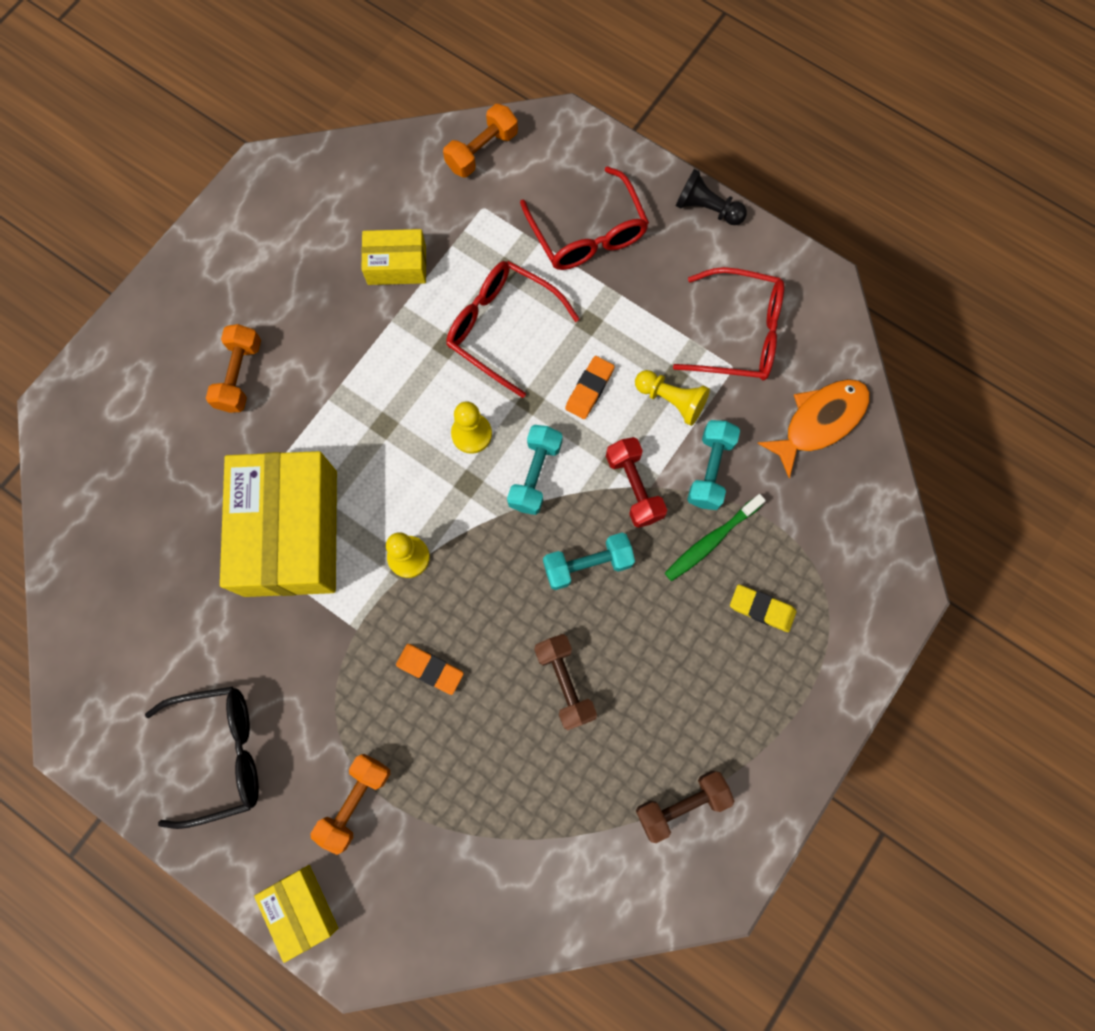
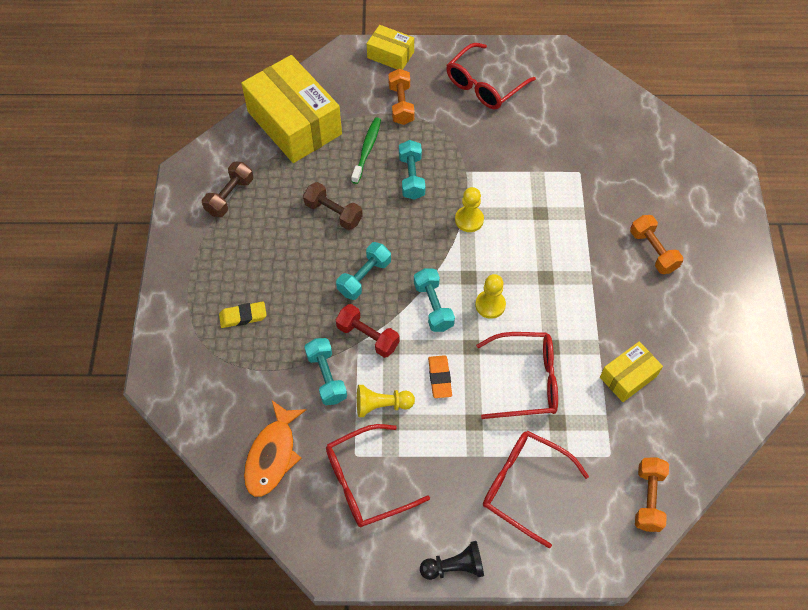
camera: 145 degrees right, 15 degrees down
black glasses [145,687,259,829] -> red glasses [446,43,536,109]
yellow box [220,451,337,597] -> yellow box moved to [241,55,342,163]
orange eraser [396,644,464,695] -> turquoise dumbbell [399,140,426,200]
green toothbrush [665,494,766,581] -> green toothbrush moved to [351,117,381,184]

